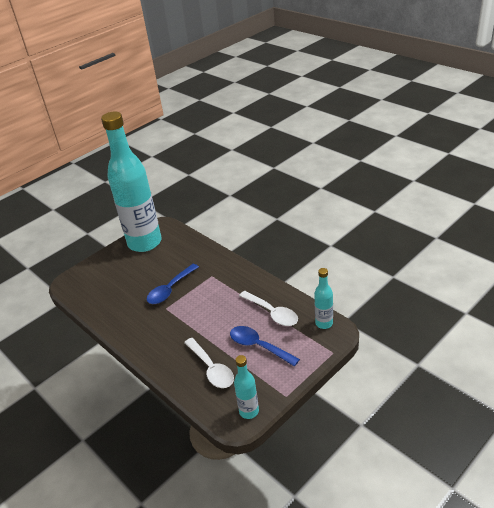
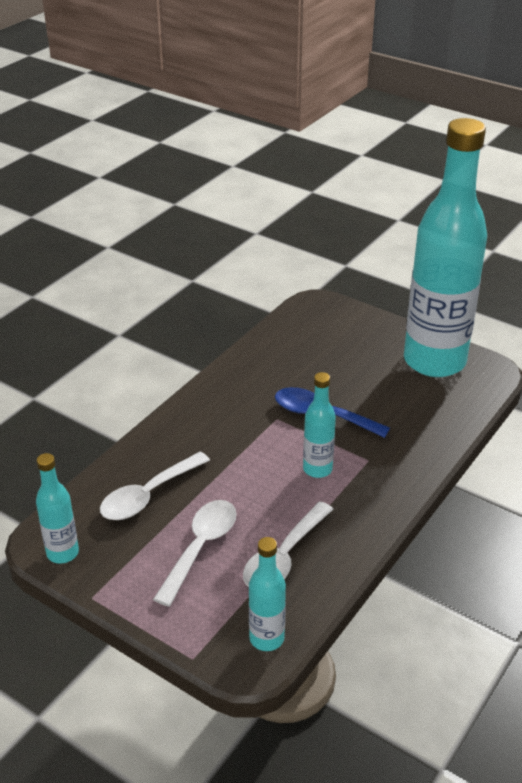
camera: 75 degrees right, 0 degrees up
blue spoon [230,326,300,367] -> white spoon [153,500,237,607]
none -> turquoise bottle [303,372,336,478]

